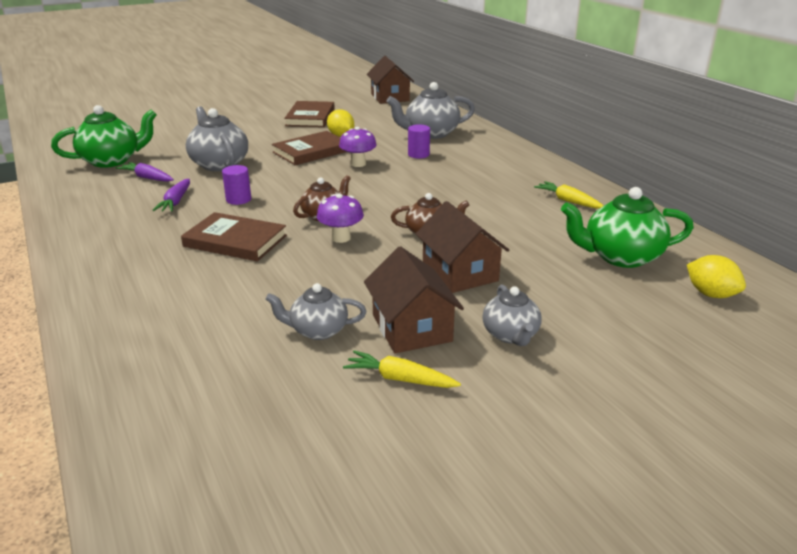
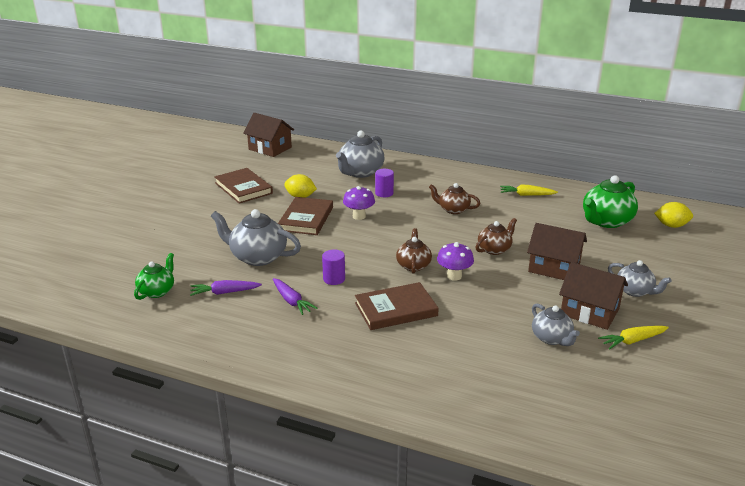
camera: 40 degrees left, 0 degrees up
green teapot [51,105,157,168] -> green teapot [134,253,174,300], size x0.61
grey teapot [266,283,366,340] -> grey teapot turned 75 degrees counterclockwise [532,303,580,346]
none -> brown teapot [429,183,480,214]

